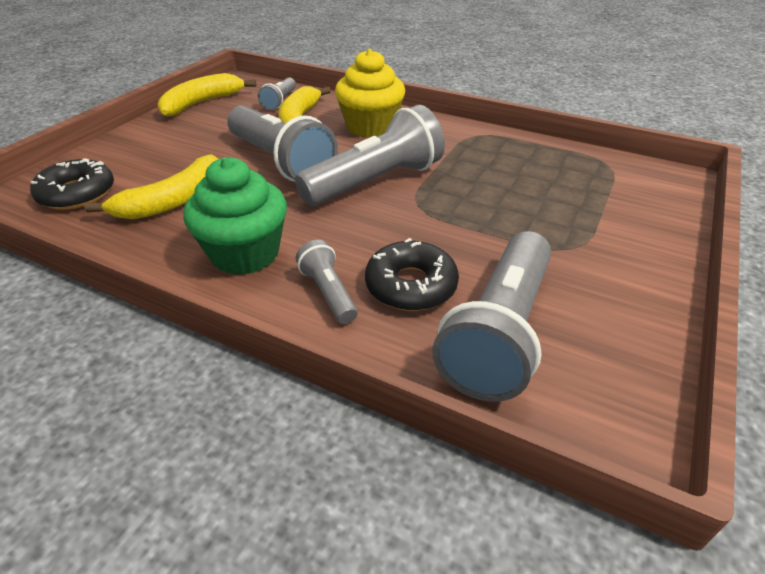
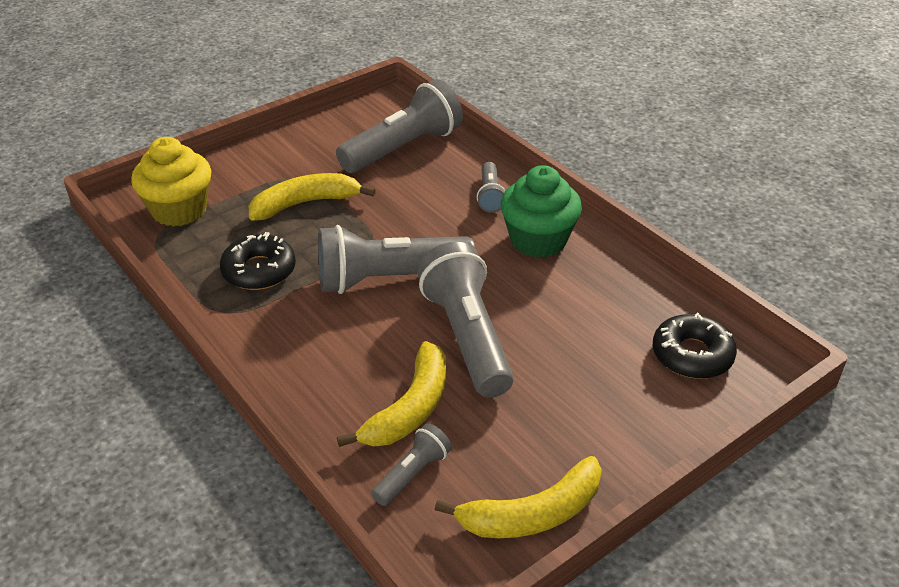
camera: 155 degrees left, 0 degrees up
yellow banana [84,154,218,219] -> yellow banana moved to [249,173,376,221]
yellow cupcake [335,49,405,138] -> yellow cupcake moved to [131,137,211,227]
black donut [365,238,459,311] -> black donut moved to [220,232,296,290]

